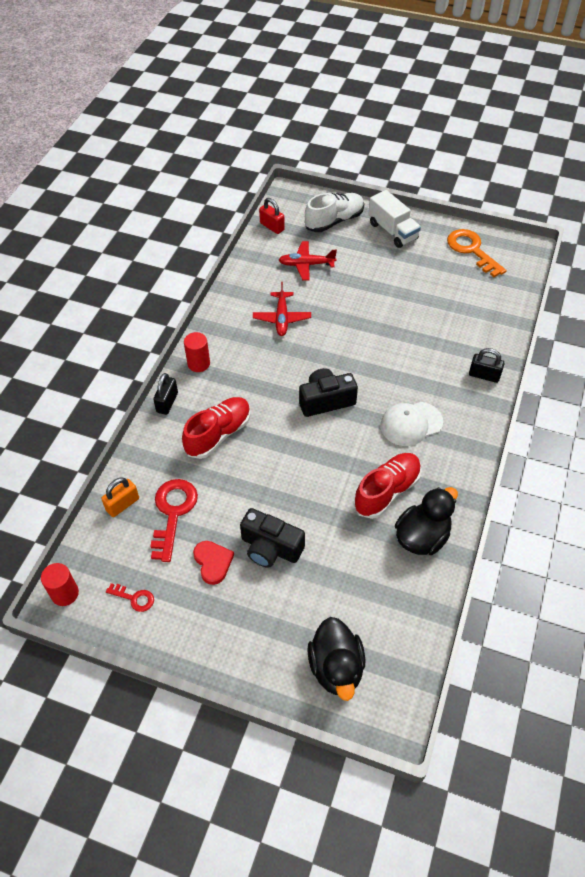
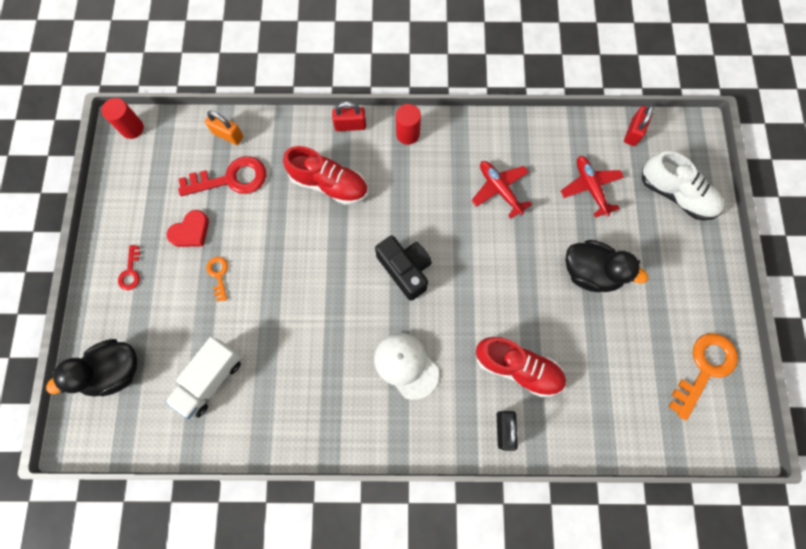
camera: 70 degrees right, 20 degrees up
red key [106,583,154,612] -> red key moved to [118,245,140,290]
black padlock [153,373,178,415] -> red padlock [332,101,366,131]
black camera [240,508,305,568] -> orange key [206,257,228,302]
red plane [253,282,311,336] -> red plane turned 75 degrees clockwise [471,161,532,219]
red shoe [354,453,421,519] -> red shoe moved to [476,337,566,397]
white truck [368,190,421,248] -> white truck moved to [165,337,242,419]
black duck [395,487,458,555] -> black duck moved to [565,240,648,292]

